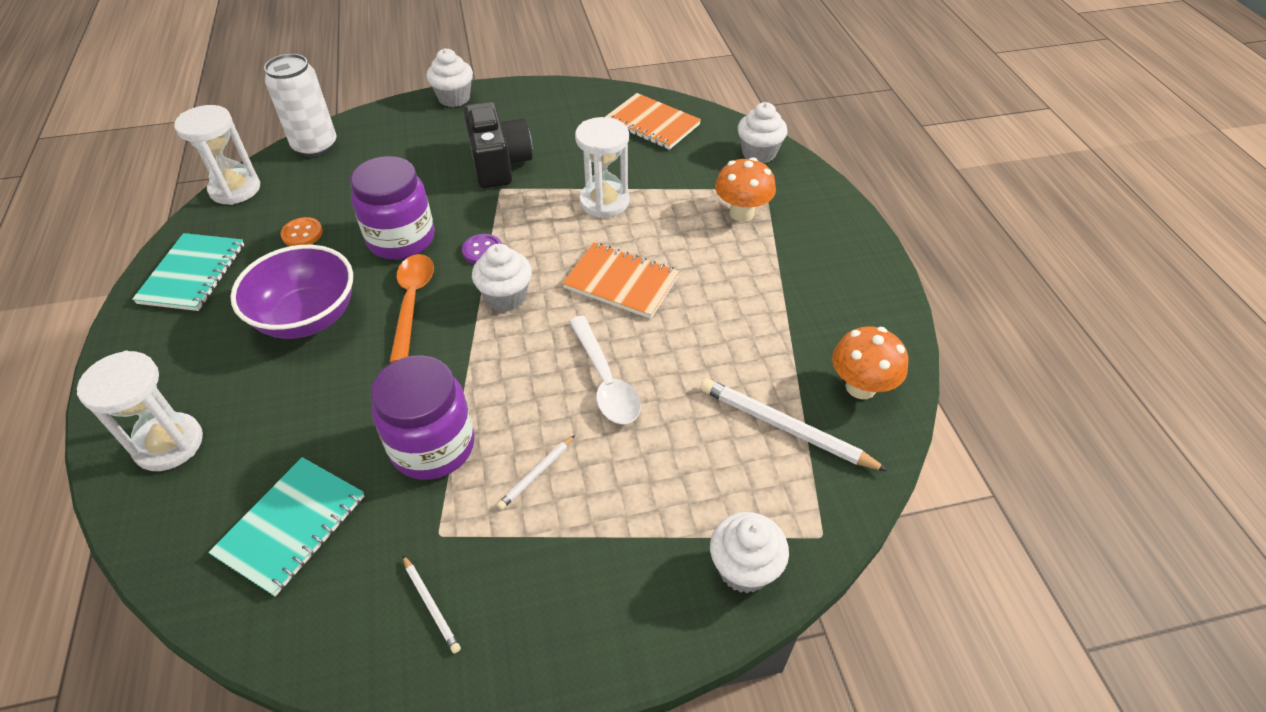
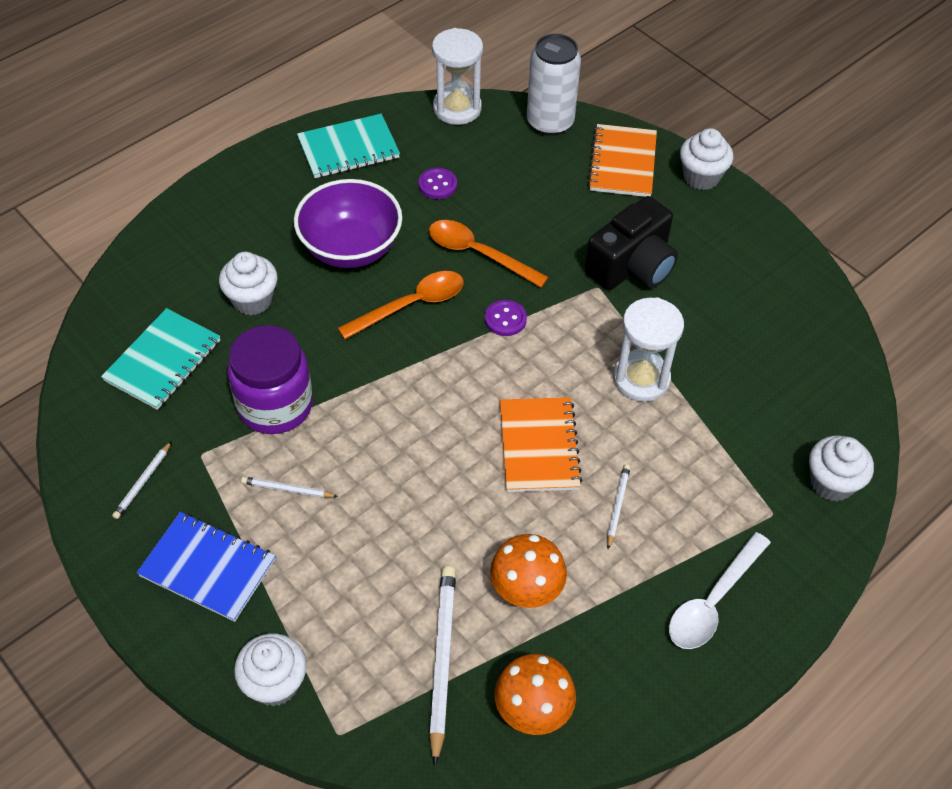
camera: 60 degrees right, 5 degrees up
white hourglass [77,351,203,471] -> none
turquoise notebook [208,457,364,596] -> turquoise notebook turned 60 degrees counterclockwise [101,308,220,410]
orange button [280,217,323,246] -> purple button [418,168,457,199]
purple jar [350,156,435,260] -> orange spoon [429,220,549,288]
white cupcake [472,244,532,312] -> white cupcake moved to [219,252,278,315]
white spoon [569,316,641,424] -> white spoon moved to [669,532,771,649]
orange notebook [605,93,701,150] -> orange notebook moved to [587,124,657,197]
orange mushroom [715,157,776,222] -> orange mushroom moved to [490,534,567,608]
none -> blue notebook [137,512,275,622]
none -> white pencil [607,464,631,549]

